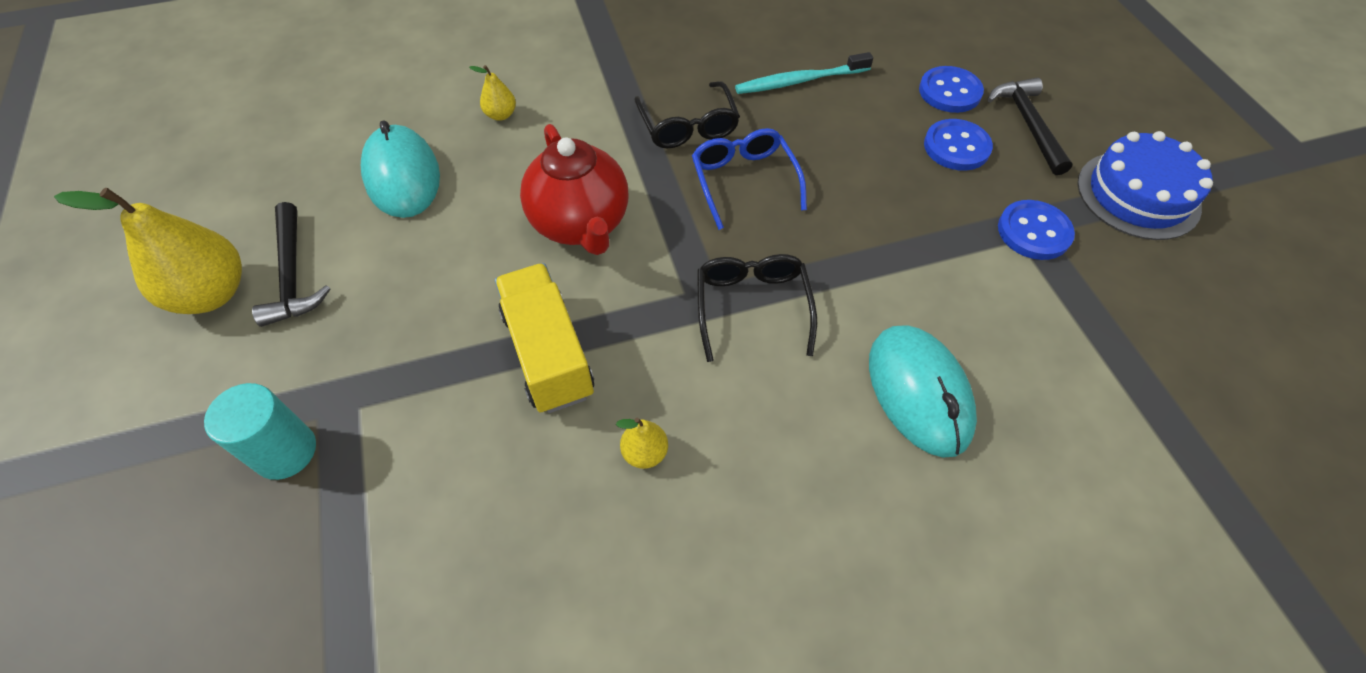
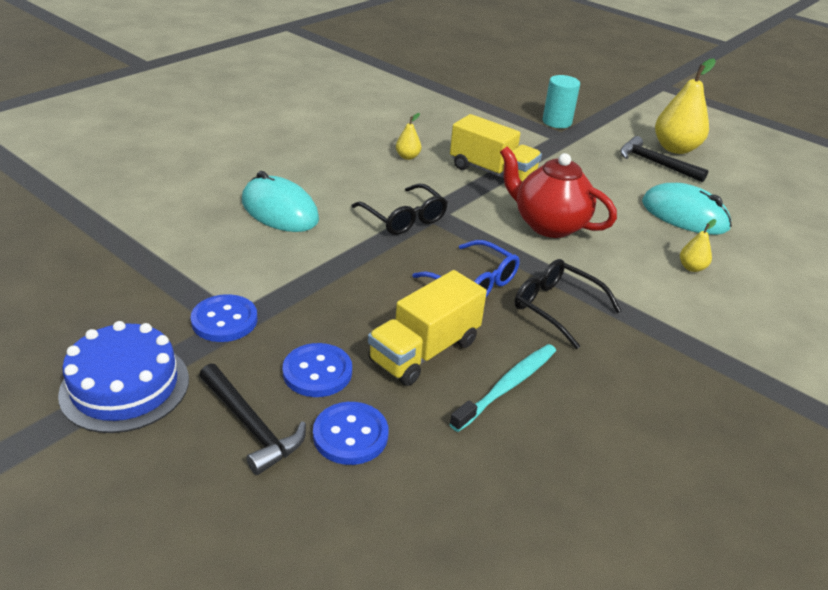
camera: 145 degrees right, 20 degrees down
none -> yellow truck [368,270,487,386]

